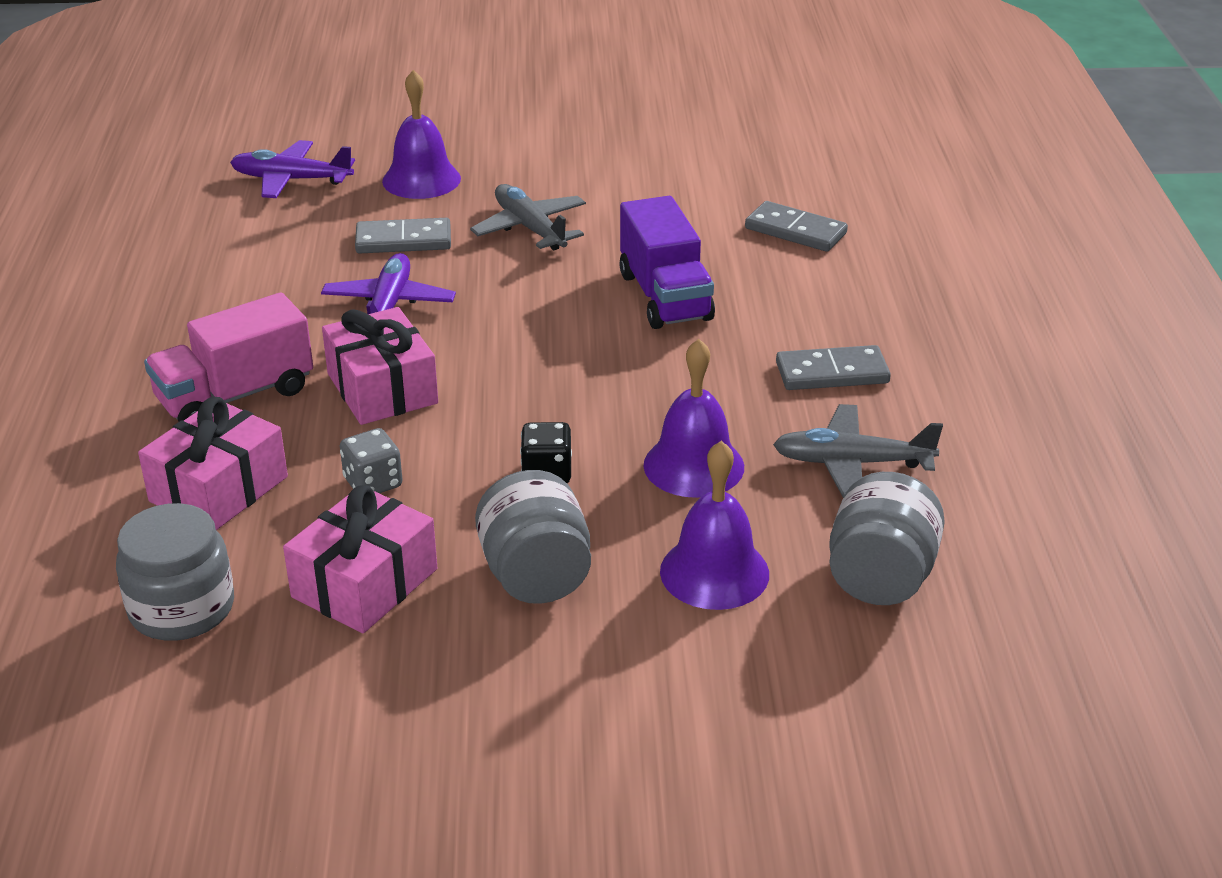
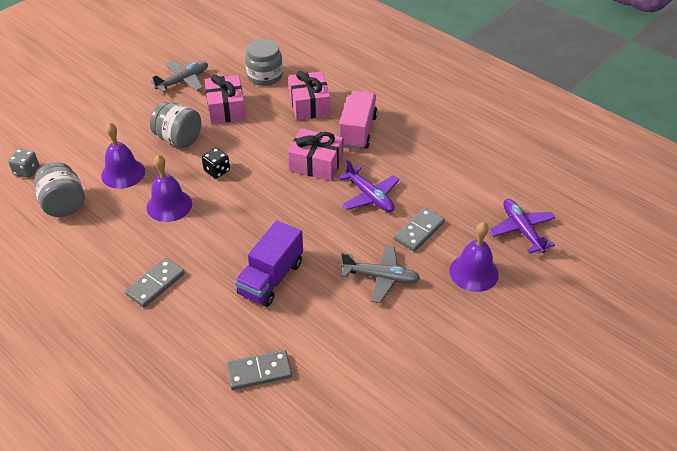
camera: 135 degrees right, 10 degrees up
purple plane [230,140,355,198] -> purple plane turned 75 degrees counterclockwise [489,199,556,253]
grey dice [340,428,403,493] -> grey dice moved to [8,149,39,178]
purple truck [620,196,715,329] -> purple truck turned 90 degrees counterclockwise [235,221,303,307]
grey plane [773,404,943,498] -> grey plane moved to [151,61,208,93]

